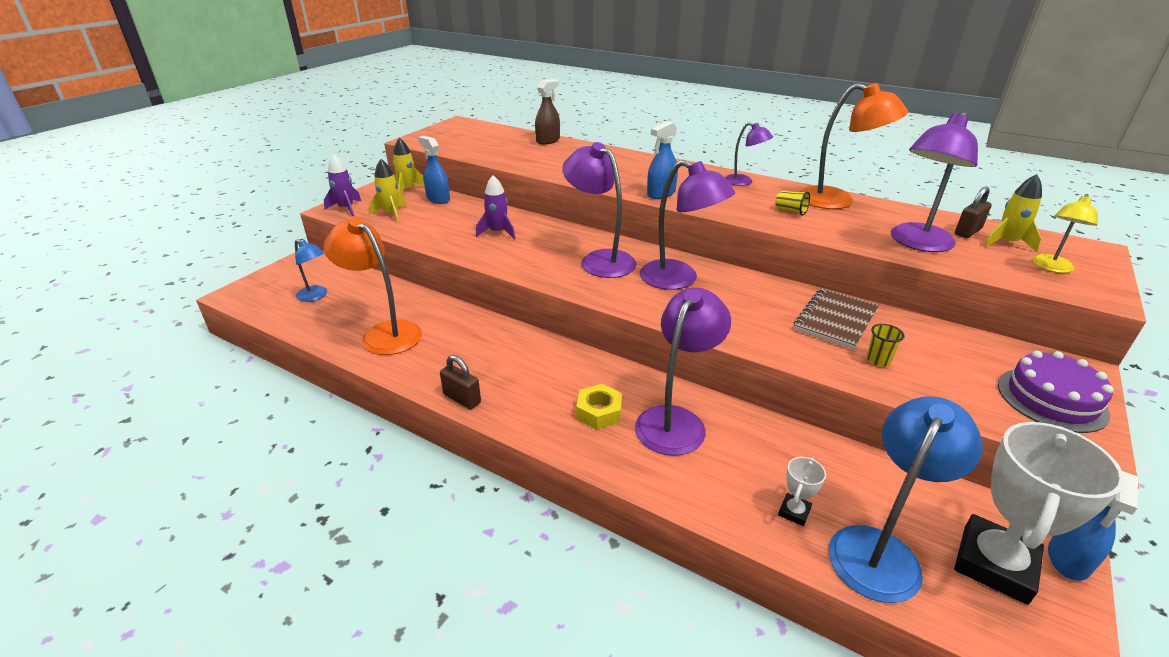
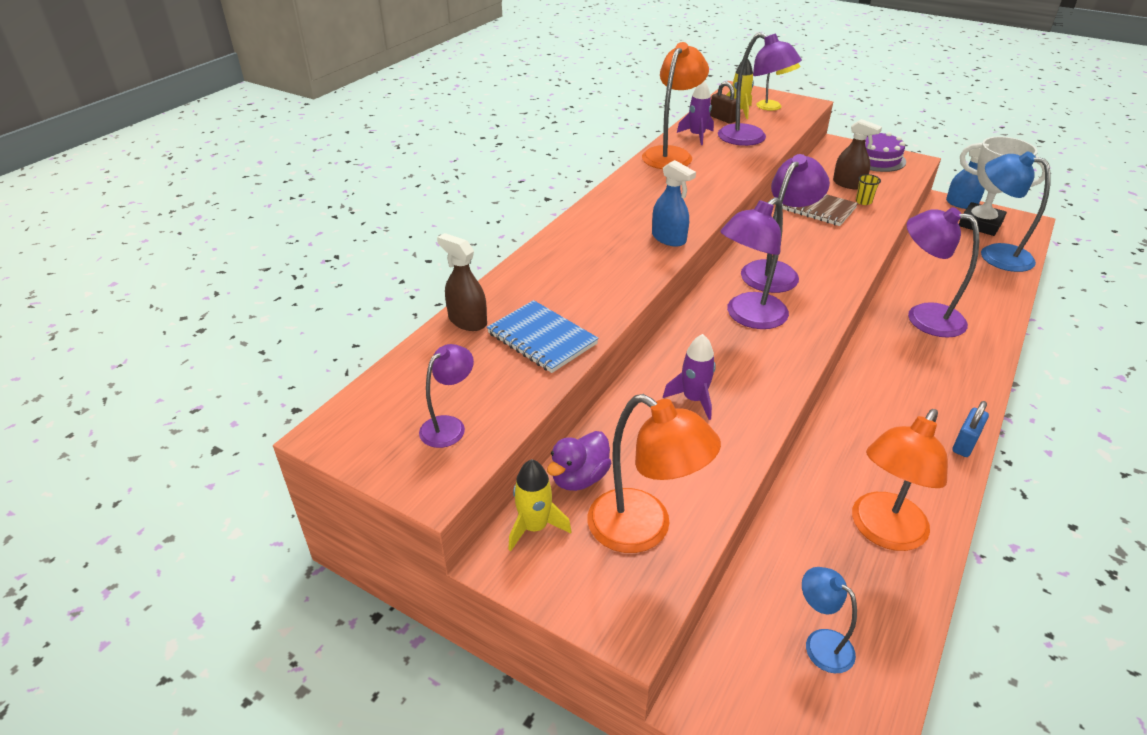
camera: 90 degrees left, 5 degrees up
blue lamp [295,239,327,302] -> blue lamp turned 75 degrees counterclockwise [802,567,857,673]
purple rocket [324,154,361,216] -> purple rocket moved to [677,81,714,145]
yellow rocket [369,159,407,222] -> orange lamp [587,394,721,553]
blue spray bottle [418,136,450,204] -> purple duck [547,431,611,491]
brown padlock [440,355,481,409] -> blue padlock [952,401,989,457]
yellow nut [576,384,622,429] -> none
purple lamp [725,122,773,186] -> purple lamp moved to [419,344,474,448]
yellow cup [775,191,810,216] -> none
white trophy [778,457,826,526] -> none
none -> blue notebook [487,300,599,373]
none -> brown spray bottle [833,119,882,190]

